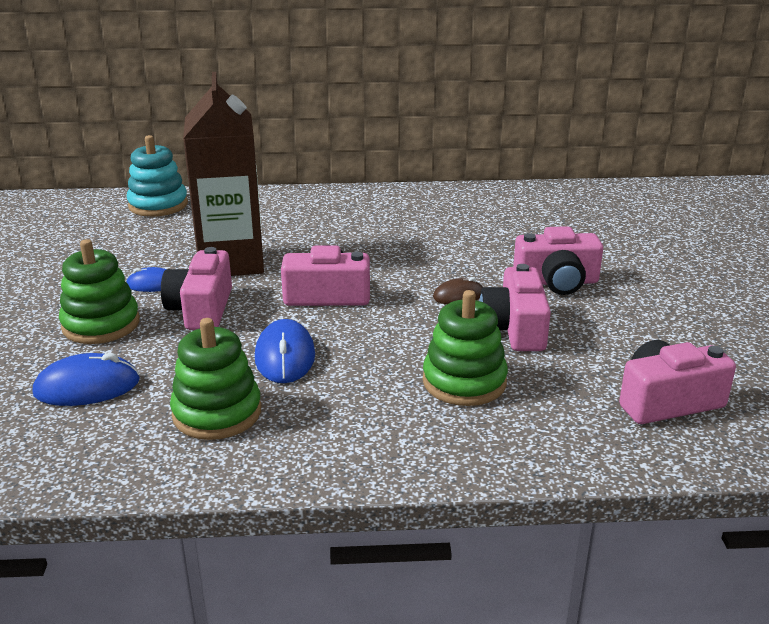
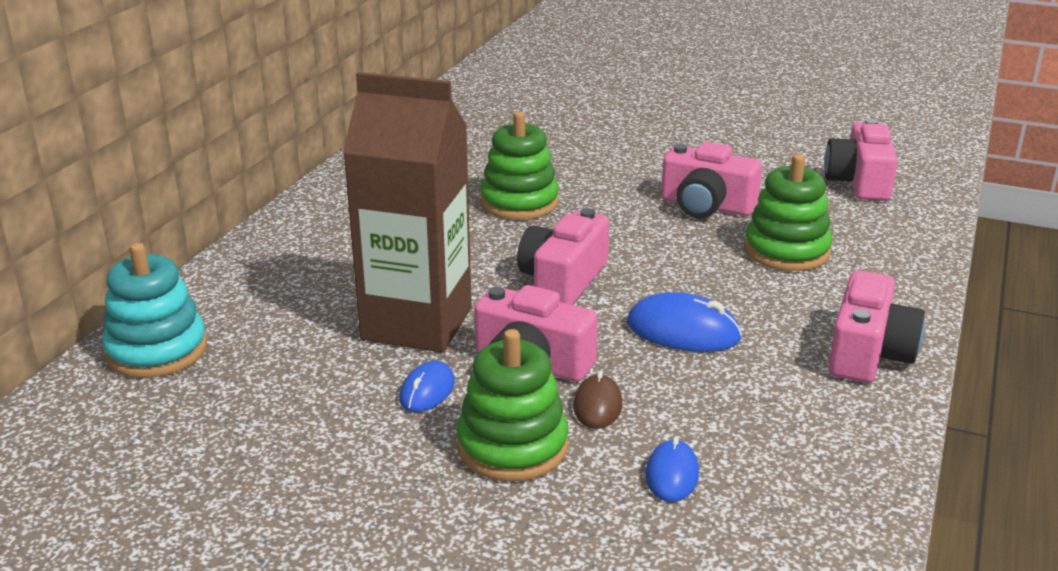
camera: 65 degrees left, 0 degrees up
blue mouse [33,353,140,406] -> blue mouse [645,436,699,502], size x0.62
green stacking toy [170,318,261,440] -> green stacking toy moved to [480,111,559,220]
brown mouse [433,277,483,304] -> brown mouse moved to [573,371,622,429]
pink camera [513,226,603,295] -> pink camera moved to [828,270,925,383]

